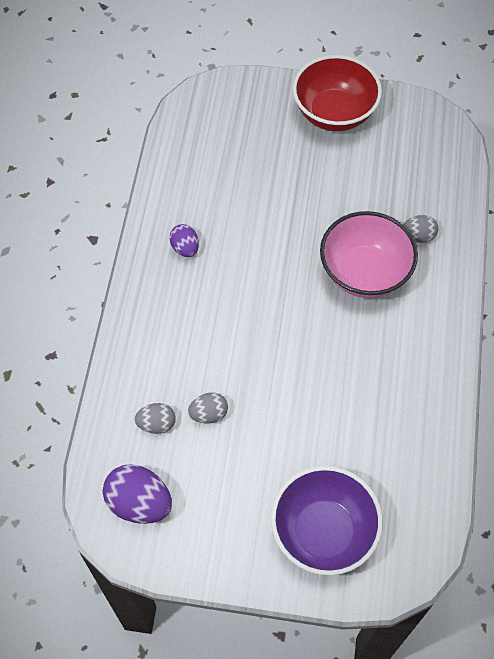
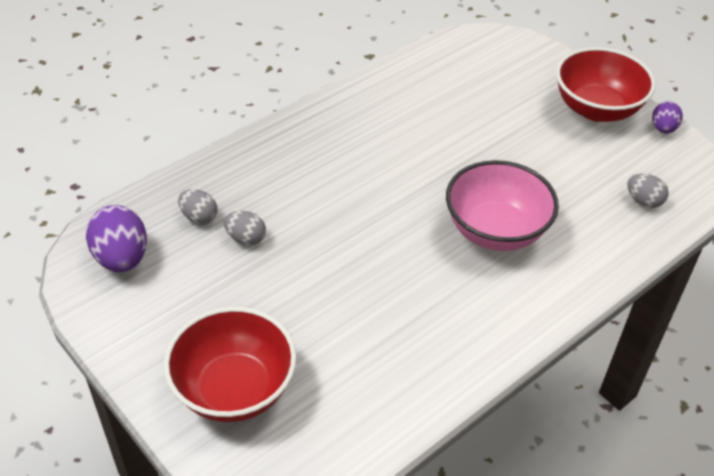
camera: 40 degrees right, 15 degrees down
purple egg [169,224,199,257] -> purple egg moved to [652,101,683,133]
purple bowl [271,466,383,575] -> red bowl [164,307,297,422]
grey egg [403,215,438,243] -> grey egg moved to [627,174,669,208]

